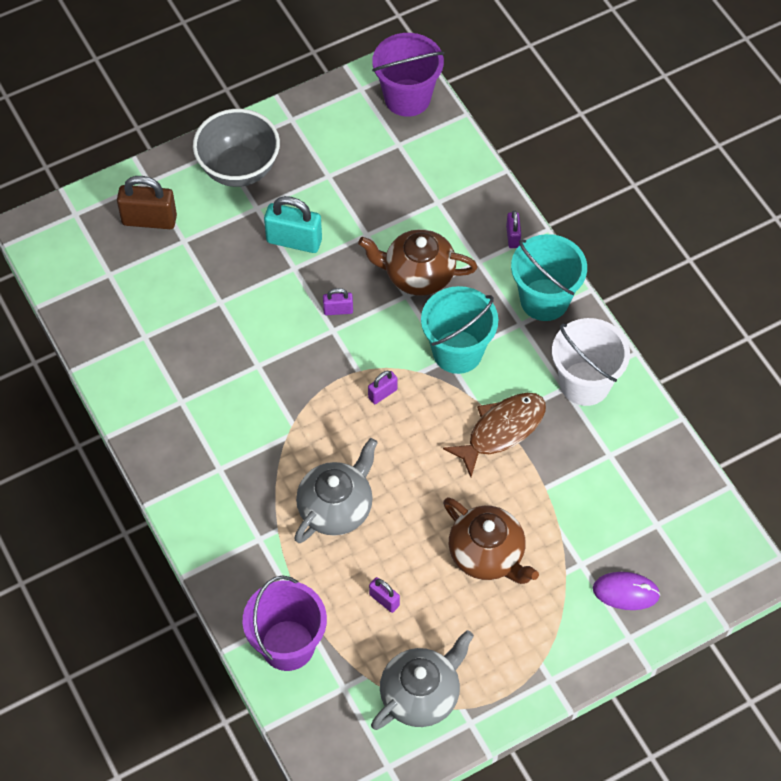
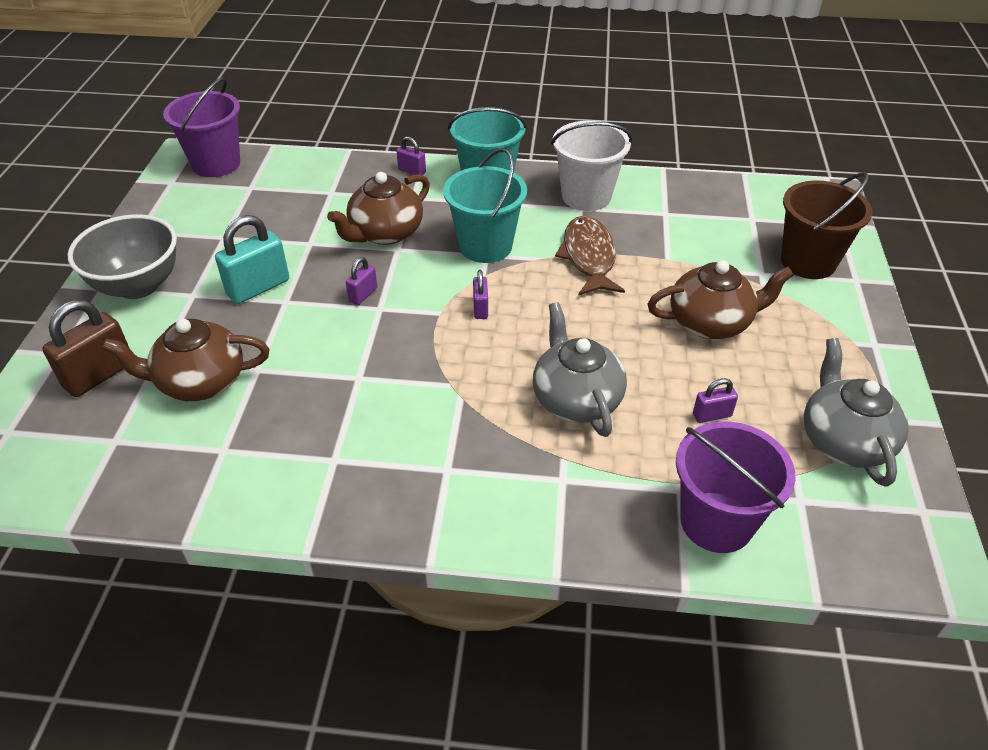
camera: 55 degrees left, 15 degrees down
purple mouse [593,572,661,610] -> brown bucket [781,172,873,279]
none -> brown teapot [102,319,269,401]

